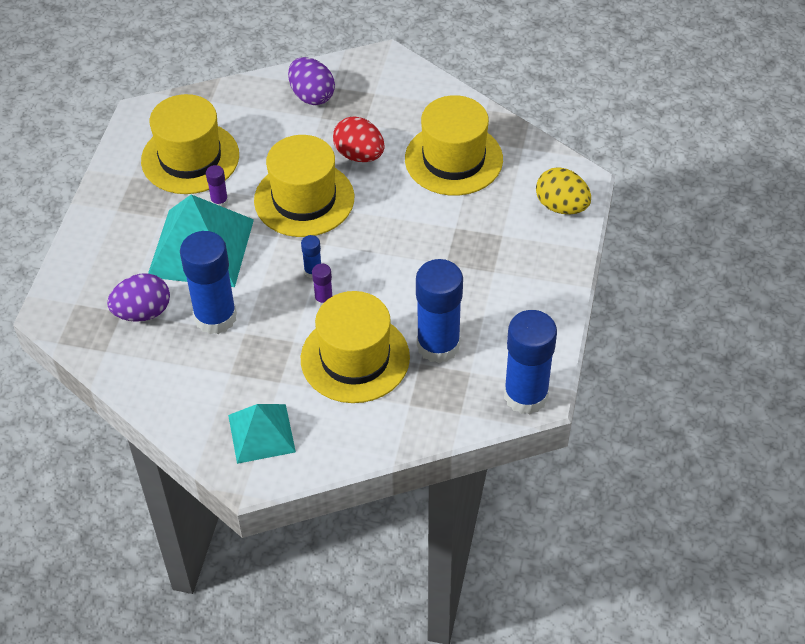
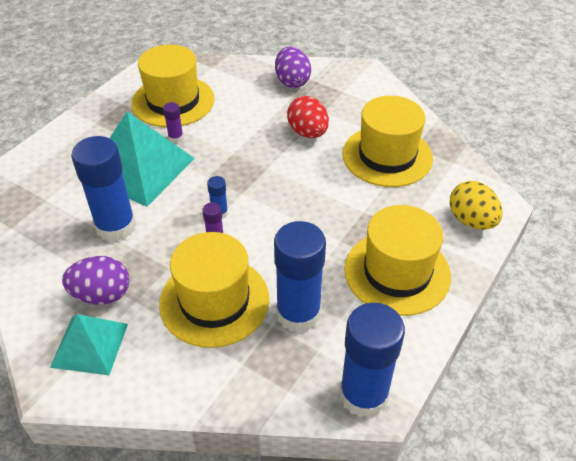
camera: 20 degrees right, 5 degrees down
purple egg [107,273,170,322] -> purple egg moved to [62,256,129,305]
yellow hat [254,135,354,237] -> yellow hat moved to [344,205,451,316]

